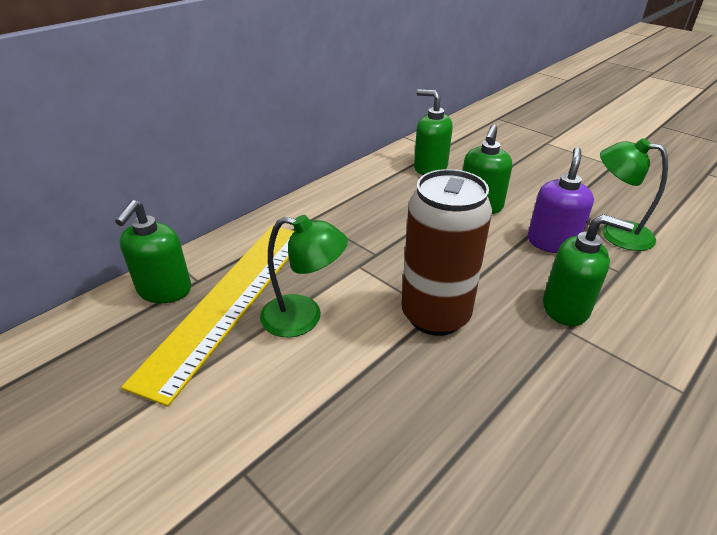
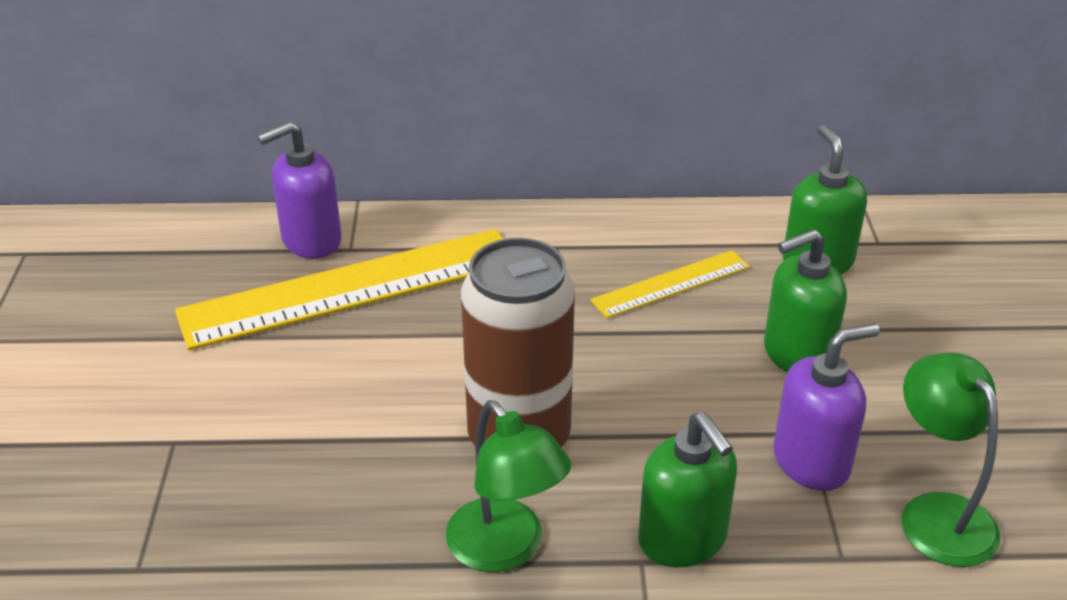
camera: 45 degrees right, 0 degrees up
green soap dispenser [115,200,191,303] -> purple soap dispenser [257,122,341,258]
green lamp [260,215,348,337] -> green lamp moved to [446,400,571,572]
none -> yellow ruler [590,250,750,318]

